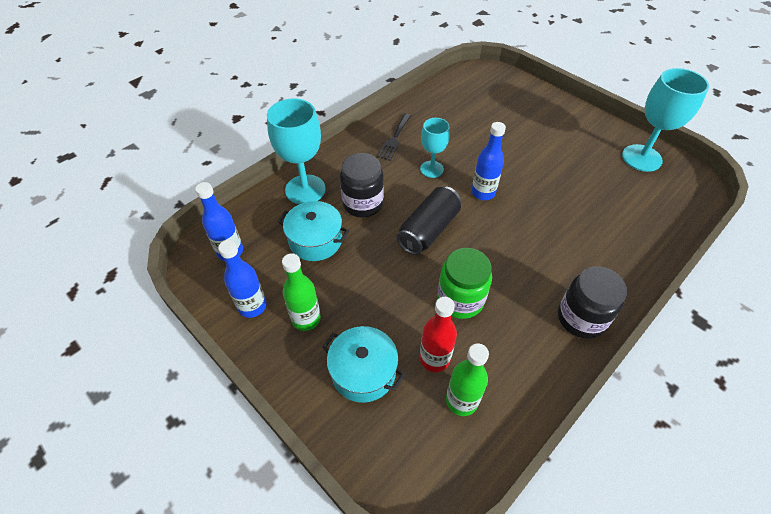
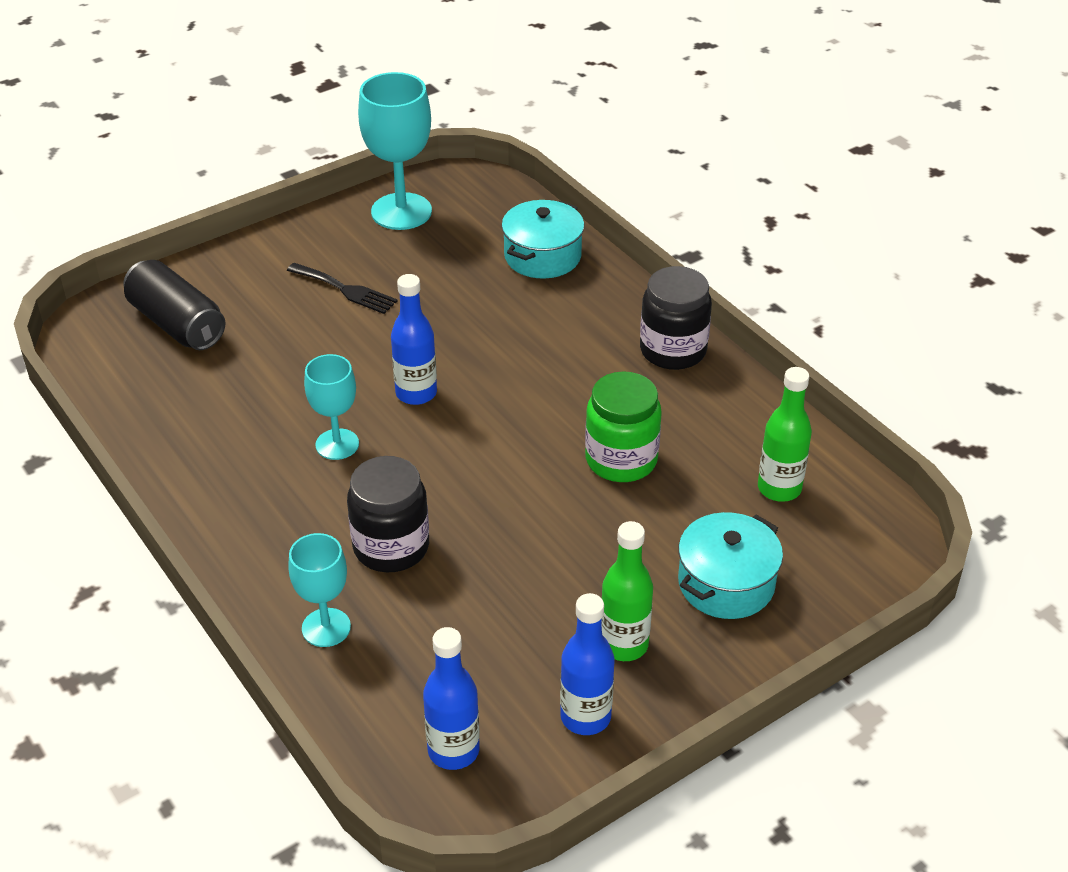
camera: 80 degrees left, 10 degrees down
turquoise goblet [267,98,326,204] -> turquoise goblet [288,533,351,647], size x0.60
turquoise pot [278,201,349,261] -> turquoise pot moved to [502,200,584,279]
black fork [377,113,411,161] -> black fork moved to [287,263,398,314]
black can [396,186,461,255] -> black can moved to [123,260,225,350]
red bottle [420,297,457,372] -> none

